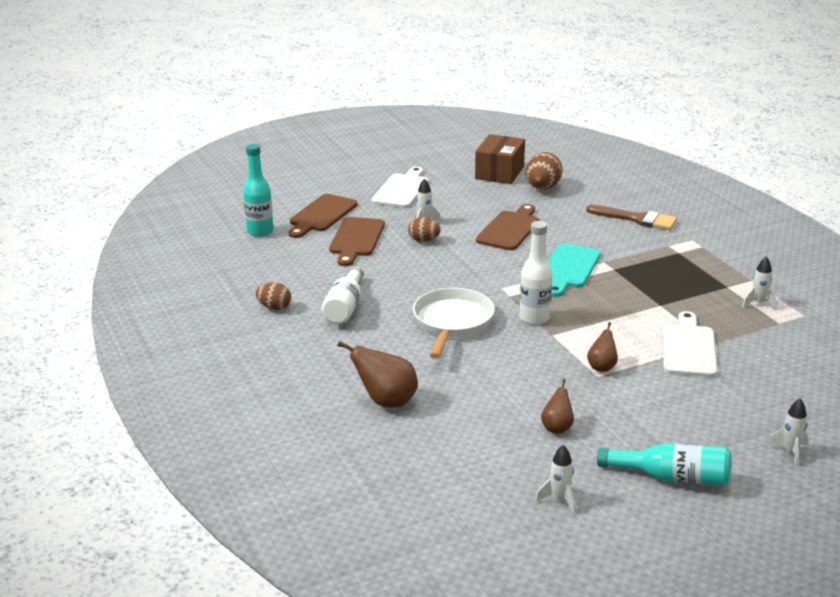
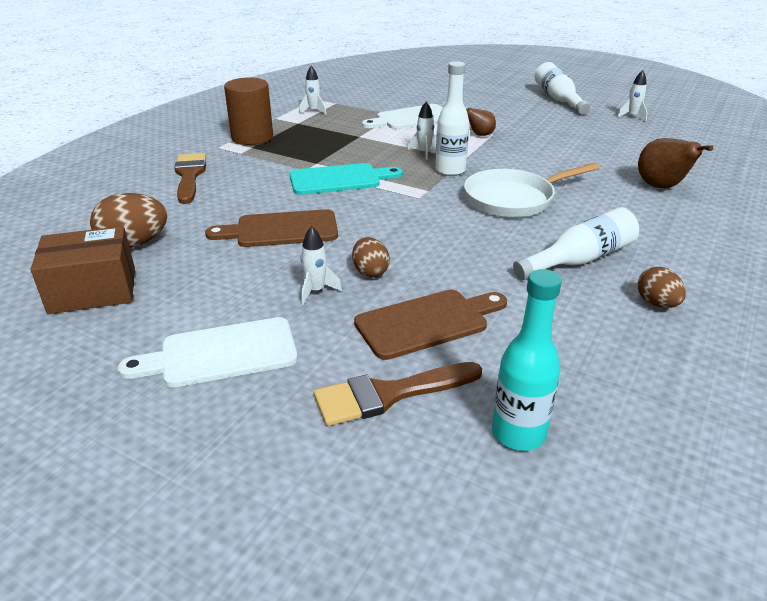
camera: 125 degrees left, 5 degrees up
brown cutting board [289,194,357,238] -> brown brush [314,362,482,426]
brown pear [541,379,574,434] -> none
turquoise bottle [597,443,731,486] -> white bottle [535,62,590,115]
white rocket [767,398,808,466] -> white rocket moved to [408,102,436,160]
none -> brown cylinder [224,77,273,145]

